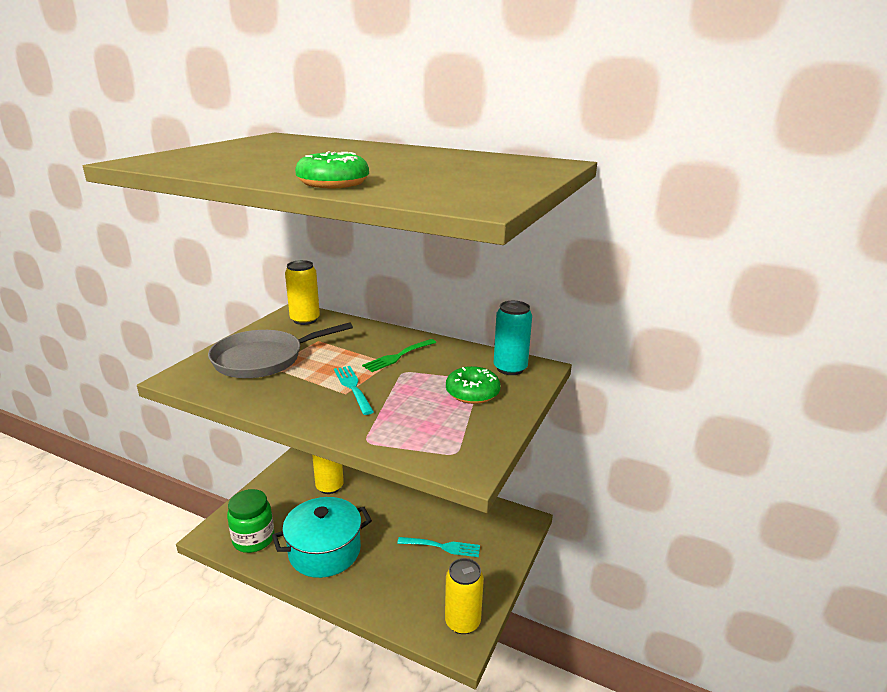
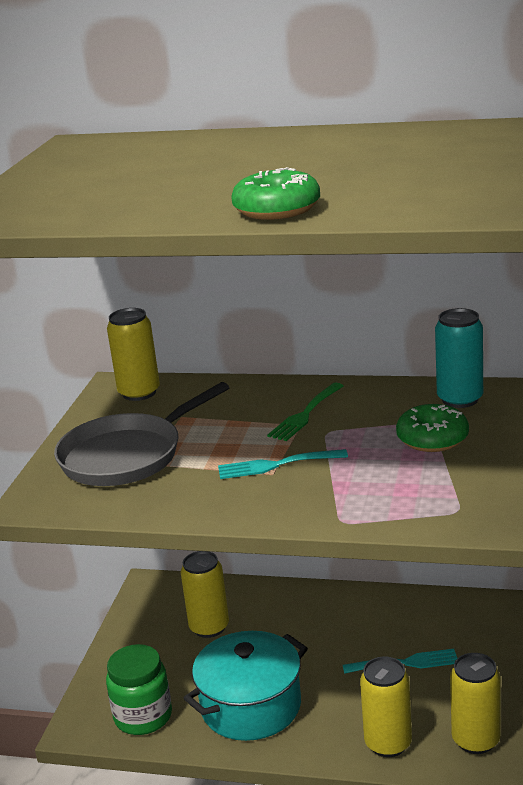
camera: 10 degrees left, 0 degrees up
turquoise fork [334,366,374,415] -> turquoise fork turned 60 degrees counterclockwise [218,449,348,479]
none -> yellow can [360,656,412,757]

